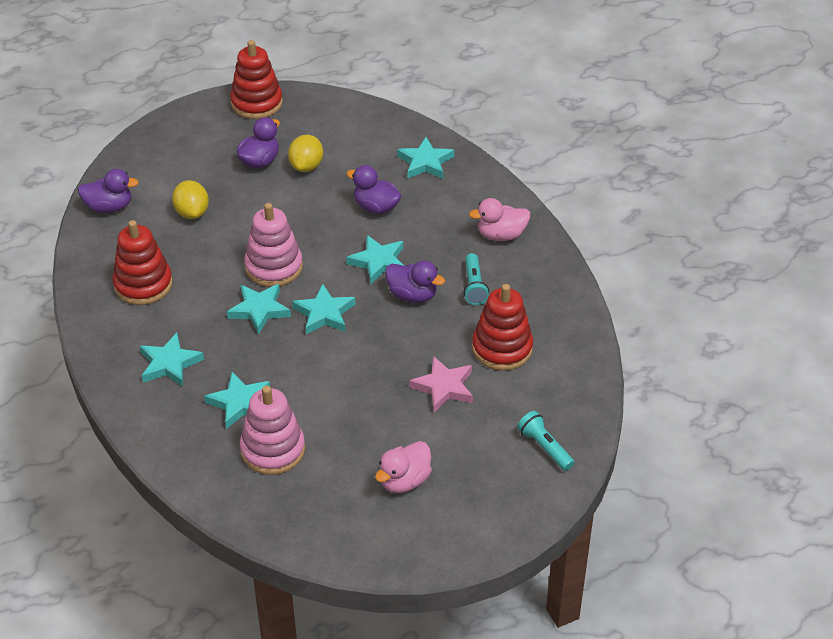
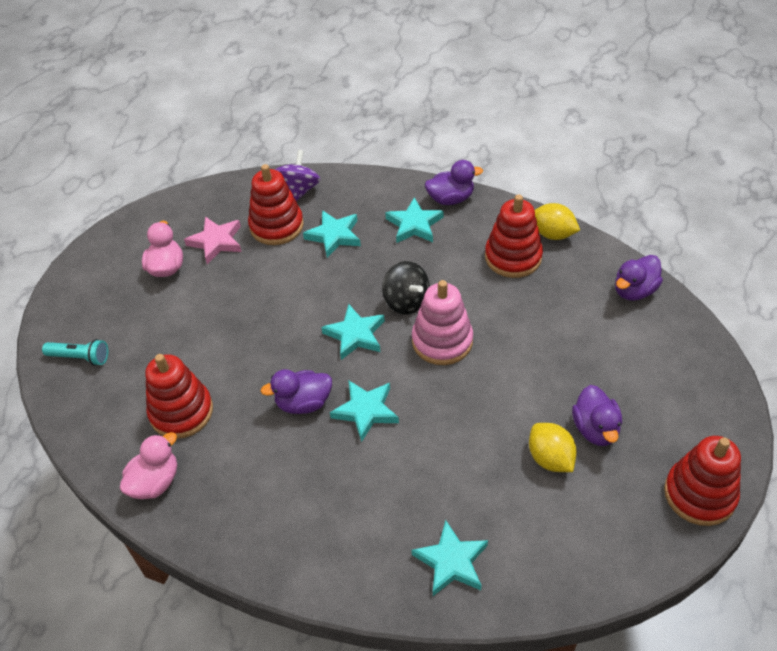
camera: 140 degrees right, 5 degrees up
yellow lemon [172,180,209,219] -> yellow lemon moved to [535,203,580,240]
turquoise star [227,284,291,334] -> black spinning top [382,261,430,315]
pink stacking toy [240,386,305,475] -> red stacking toy [248,164,304,245]
purple duck [346,165,401,214] -> purple duck moved to [425,160,483,205]
pink star [409,356,473,412] -> pink star moved to [184,216,242,264]
turquoise flashlight [464,253,489,305] -> none
pink duck [469,198,530,241] -> pink duck moved to [120,432,177,499]
none -> purple spinning top [275,150,321,201]

